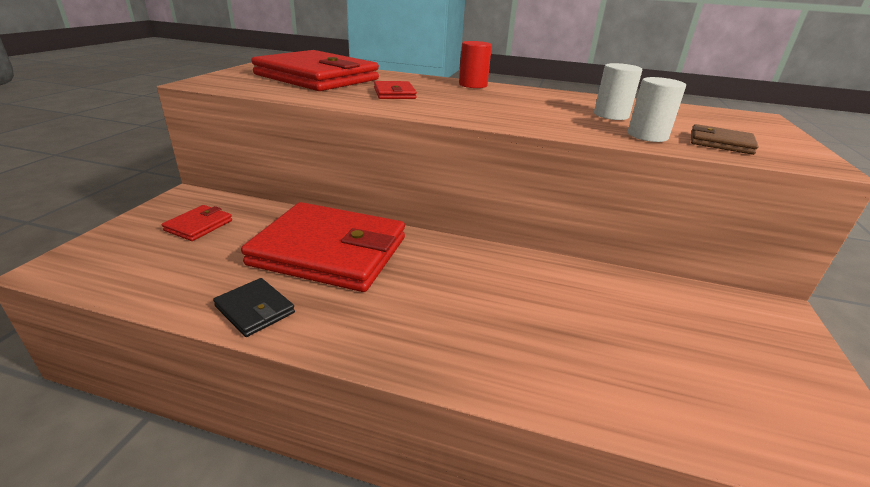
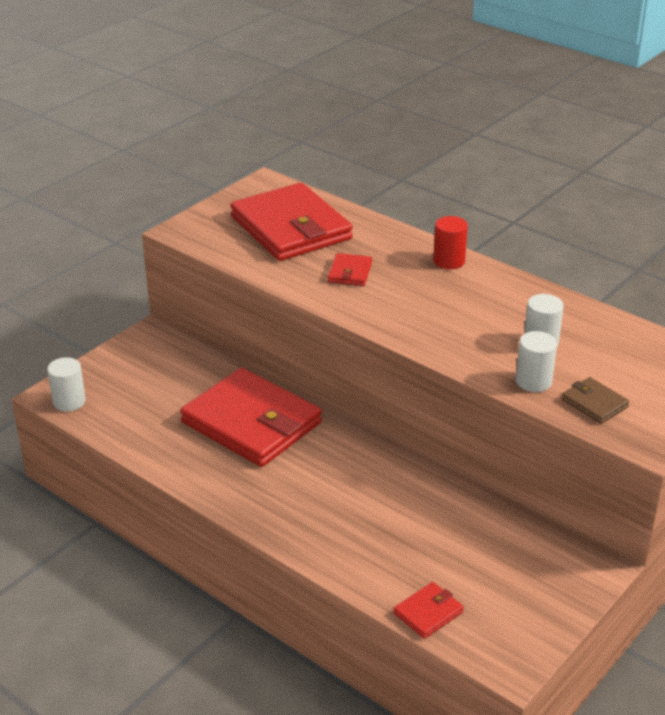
camera: 25 degrees right, 5 degrees up
red wallet [162,205,232,241] -> red wallet moved to [394,582,464,639]
black wallet [213,278,295,337] -> none
none -> white cylinder [47,357,86,412]

